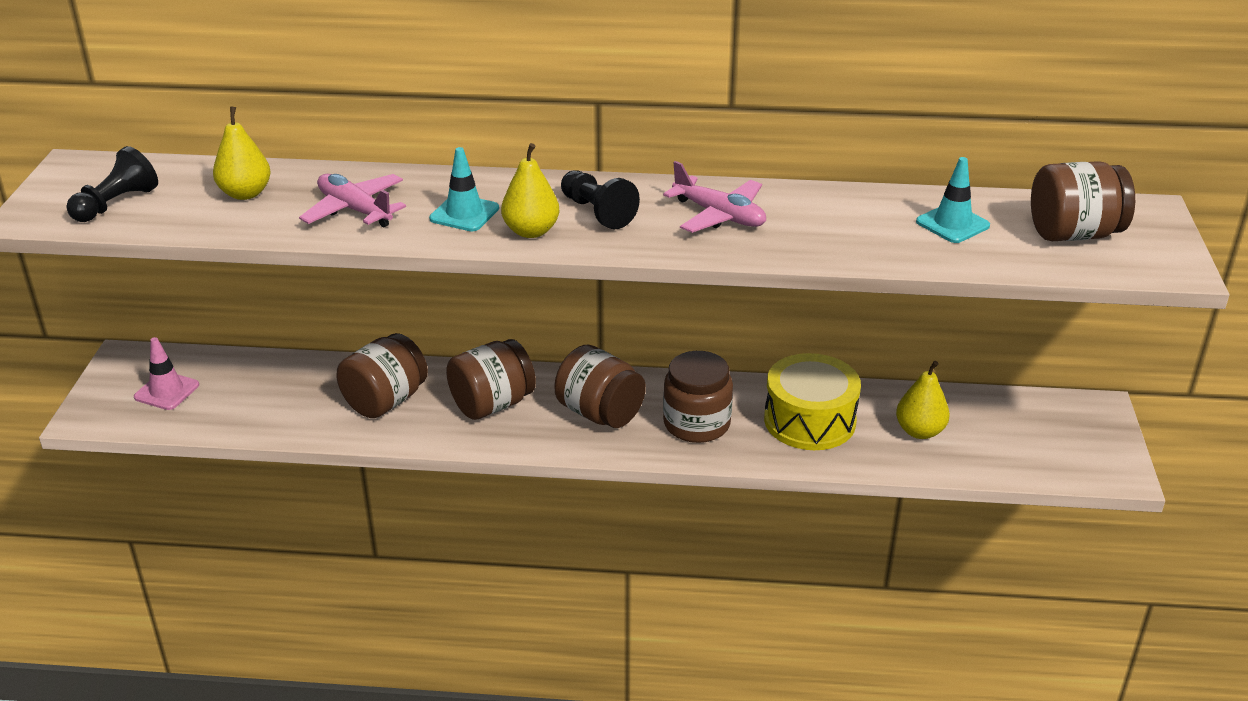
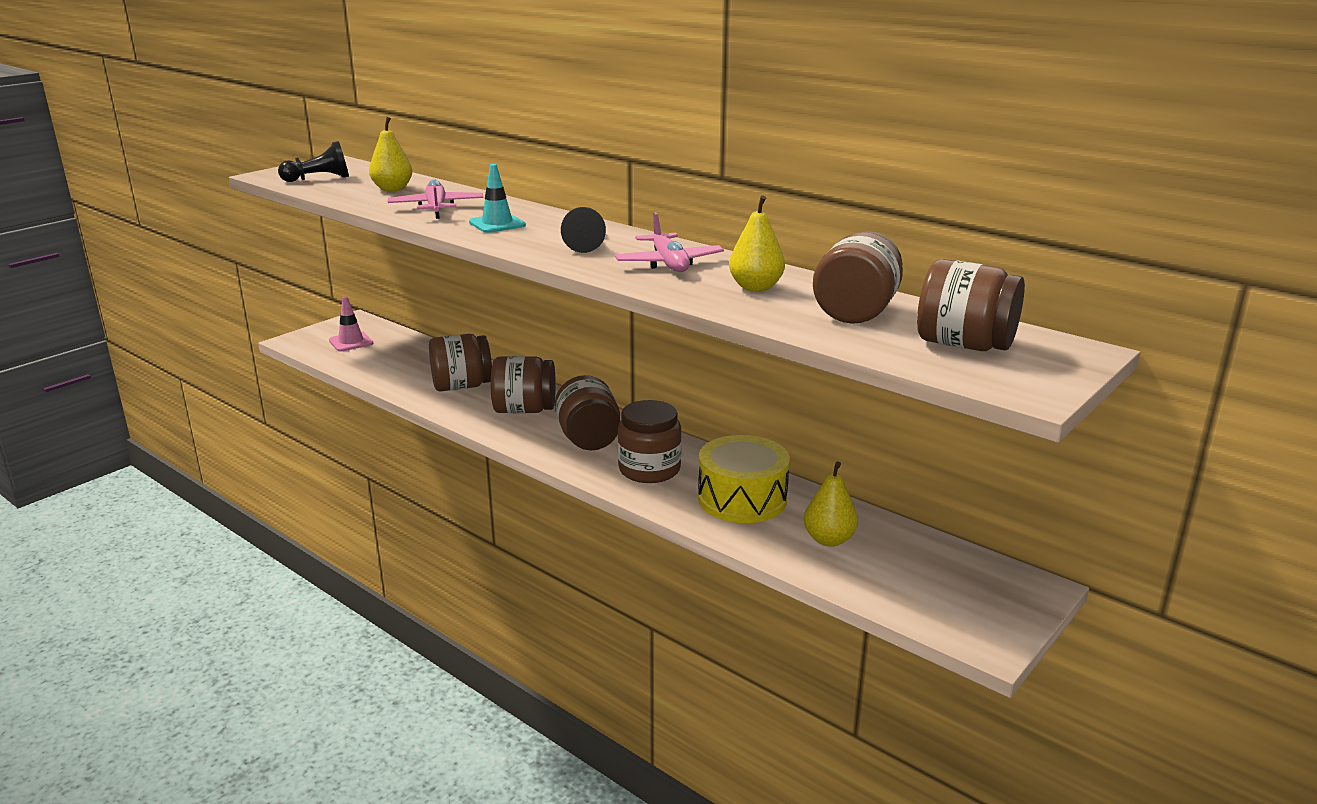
camera: 35 degrees right, 10 degrees down
yellow pear [501,143,559,238] -> yellow pear moved to [729,195,785,292]
turquoise traffic cone [916,157,990,243] -> brown jar [813,231,903,324]

